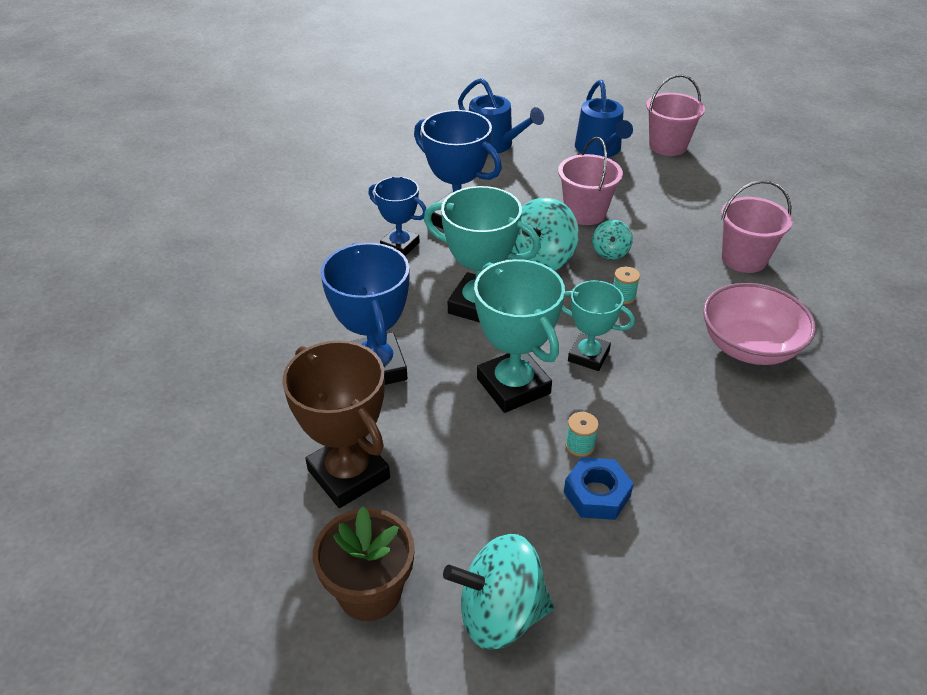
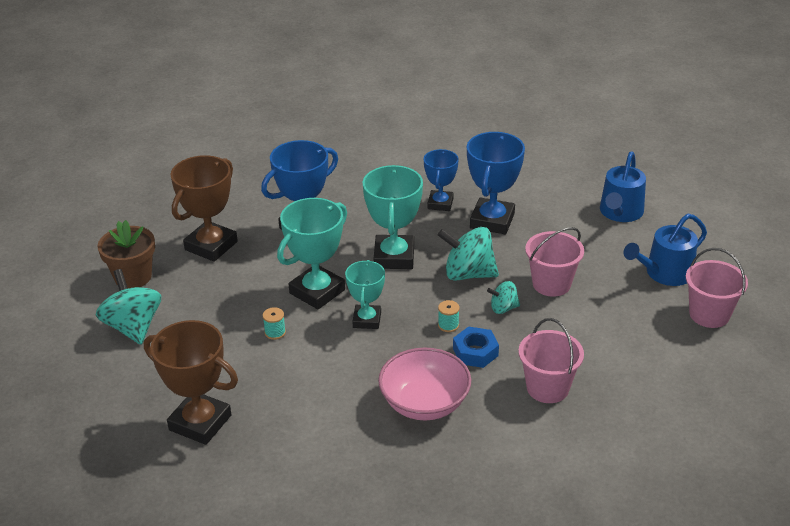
camera: 70 degrees right, 5 degrees down
blue nut [564,457,634,520] -> blue nut moved to [453,326,499,368]
none -> brown trophy [144,320,238,445]

